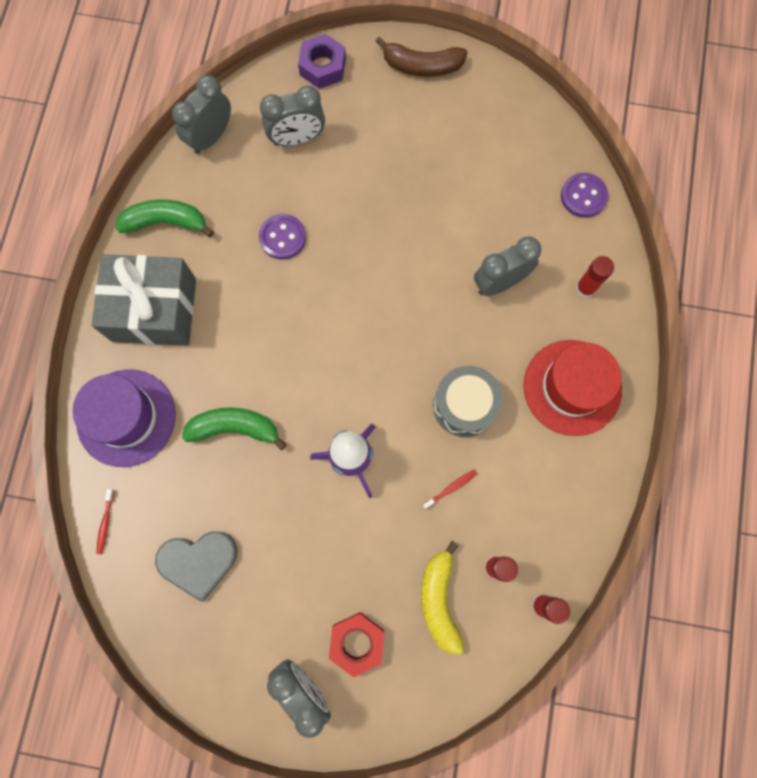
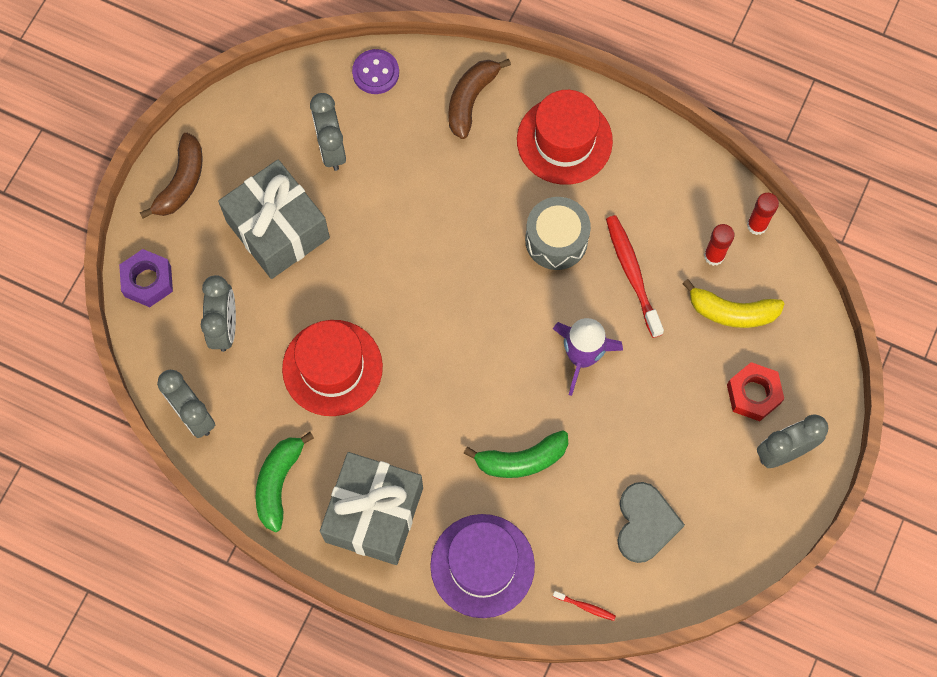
camera: 75 degrees left, 5 degrees down
green banana [182,407,287,450] -> green banana turned 120 degrees counterclockwise [463,430,568,478]
purple button [259,214,306,260] -> red hat [282,320,383,416]
red toothbrush [423,470,477,509] -> red toothbrush [606,215,664,338], size x2.16
grey clock [474,237,541,296] -> grey clock moved to [310,93,346,171]
red glue stick [576,256,614,298] -> brown banana [448,59,511,139]
none -> grey gift [218,160,330,279]

